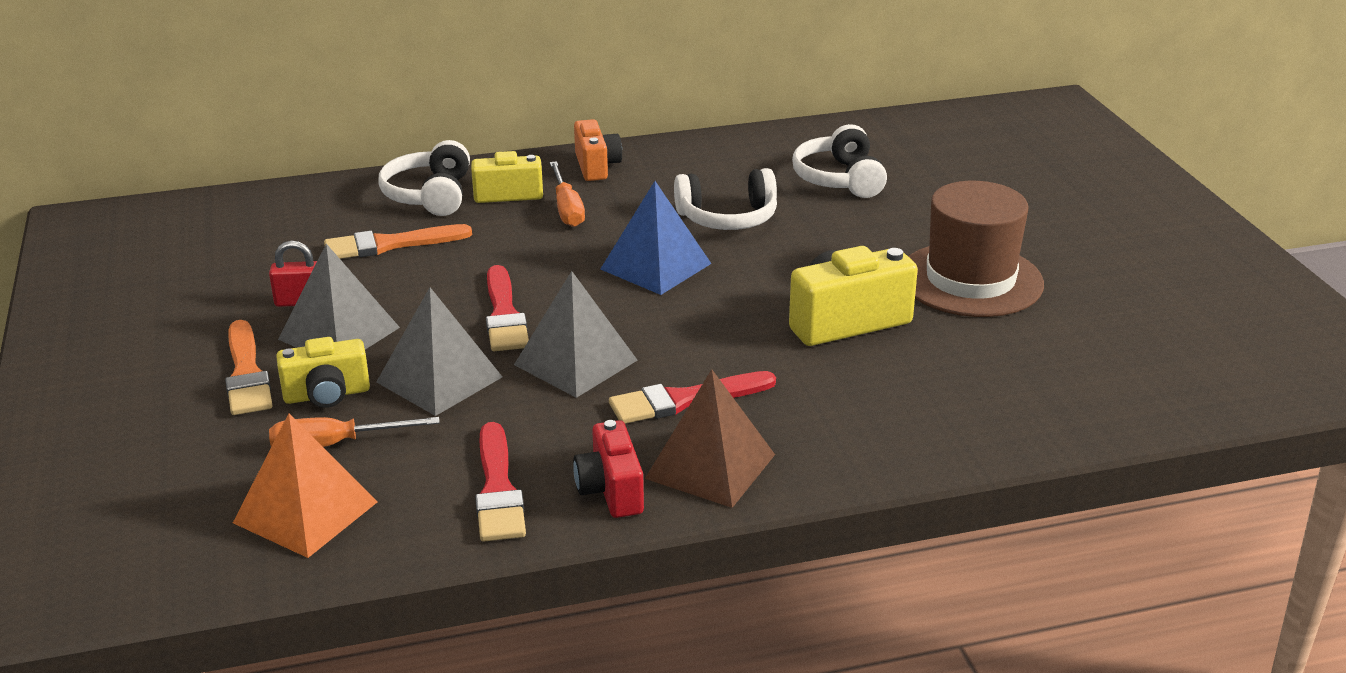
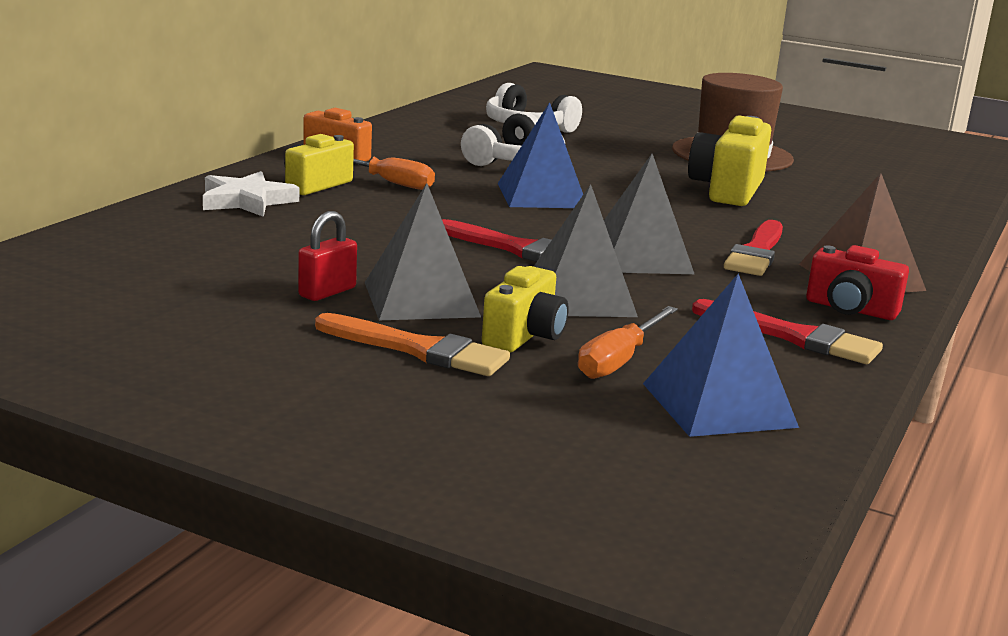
camera: 50 degrees left, 10 degrees down
orange pyramid [233,413,377,558] -> blue pyramid [643,274,799,437]
orange brush [324,224,472,259] -> none
white headphones [378,140,470,216] -> white star [203,171,299,217]

